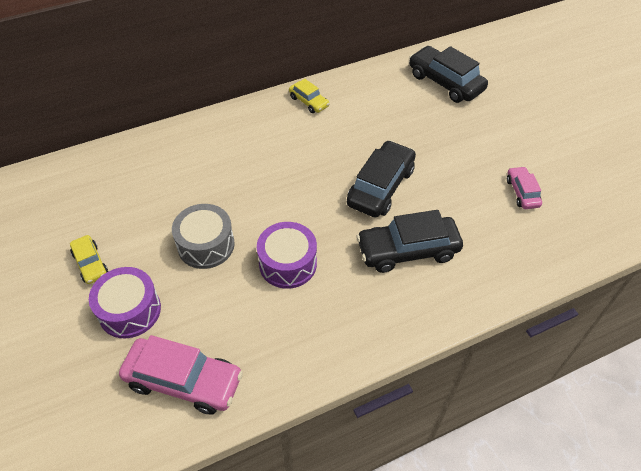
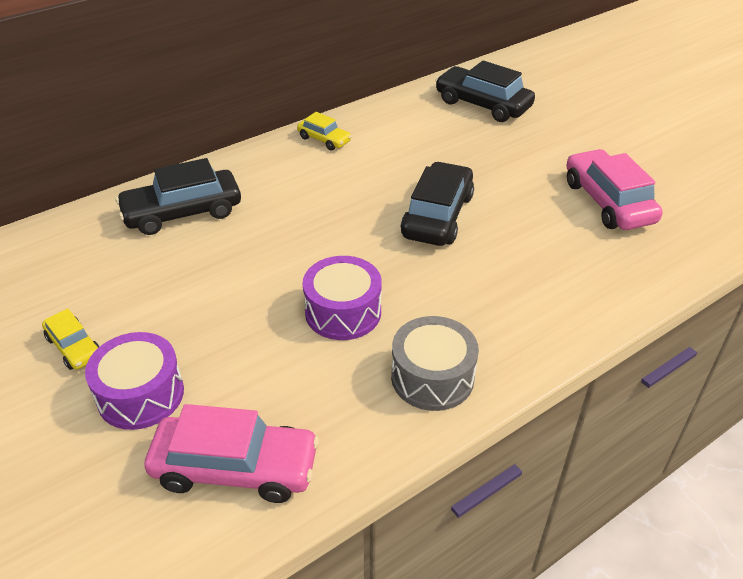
camera: 10 degrees left, 10 degrees down
grey drum [172,204,235,269] -> grey drum moved to [391,316,479,411]
black car [356,210,463,273] -> black car moved to [116,158,241,235]
pink car [507,166,542,209] -> pink car [566,149,663,230], size x1.84

